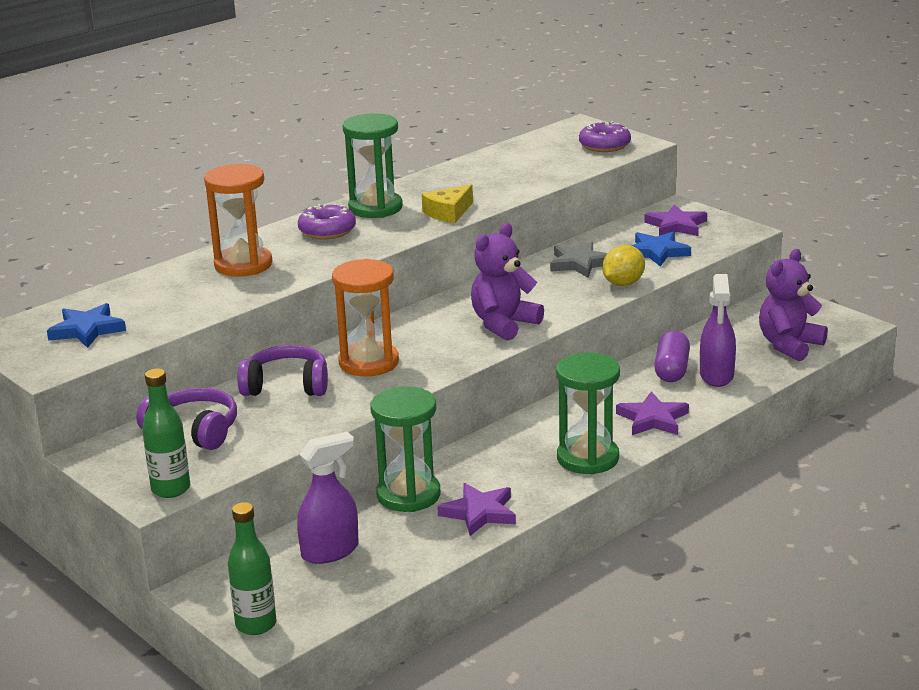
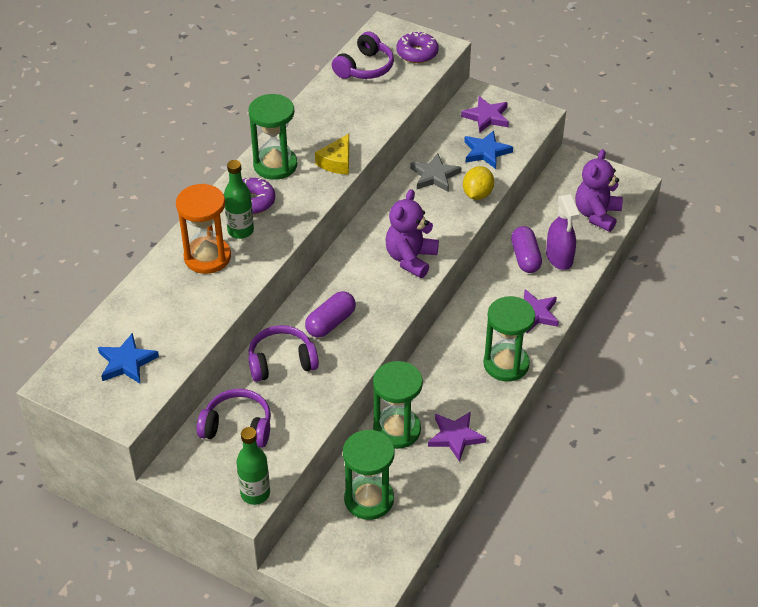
camera: 20 degrees left, 20 degrees up
green bottle [228,502,276,635] -> green bottle moved to [224,160,254,239]
purple spray bottle [297,432,359,564] -> green hourglass [343,430,395,520]
orange hourglass [332,259,399,376] -> purple capsule [305,291,356,338]
none -> purple headphones [332,31,394,79]

